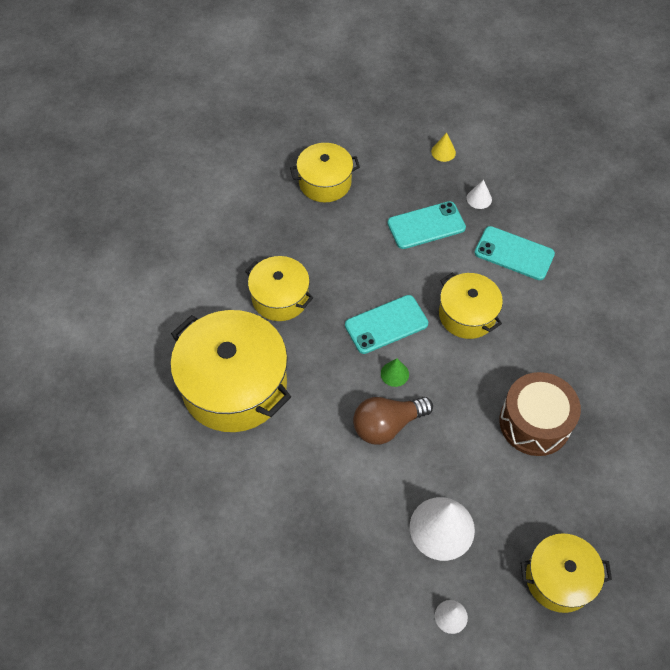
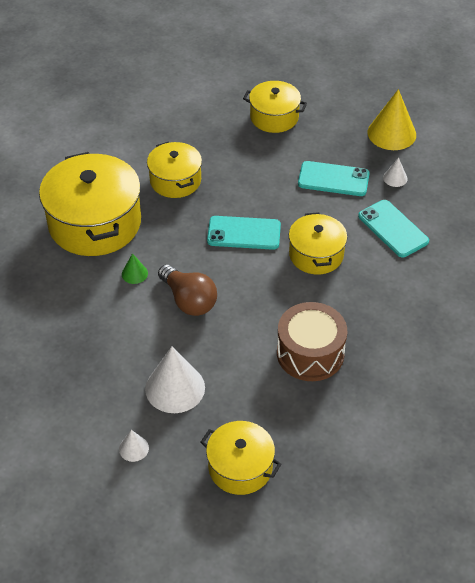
camera: 30 degrees right, 10 degrees down
brown light bulb [353,397,433,445] -> brown light bulb turned 135 degrees counterclockwise [158,264,217,316]
green cone [381,358,409,387] -> green cone moved to [122,253,148,284]
yellow cone [431,133,456,162] -> yellow cone [367,89,416,150], size x2.08

